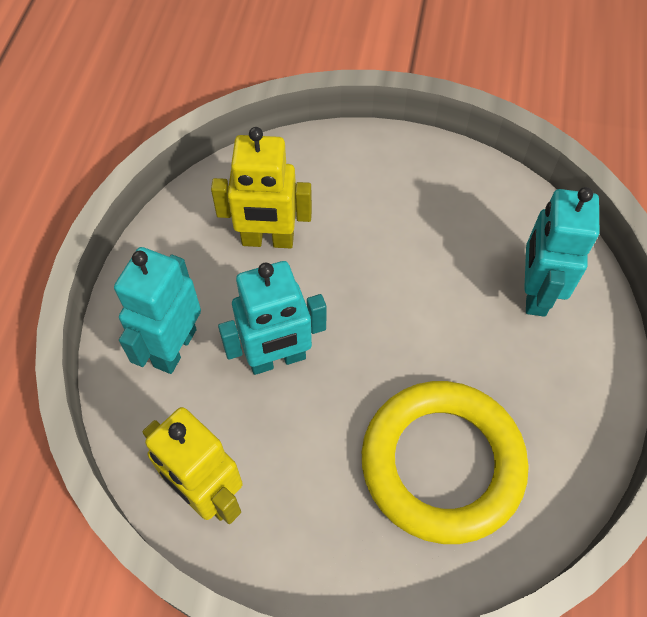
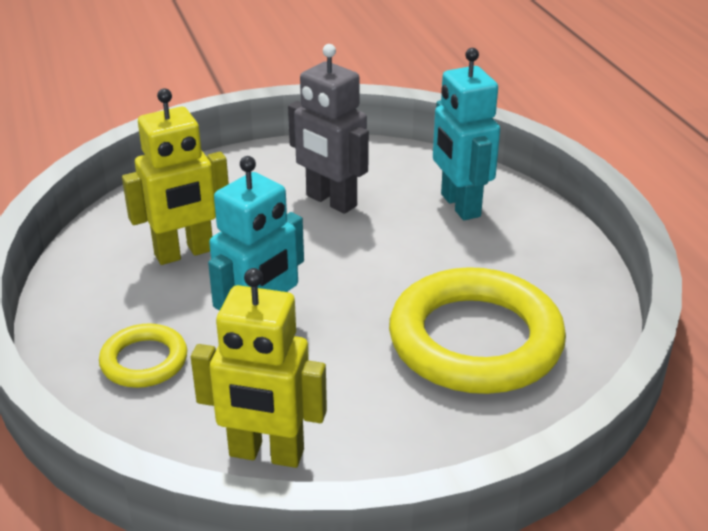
camera: 30 degrees left, 25 degrees down
turquoise robot [114,247,201,374] -> yellow ring [99,323,187,388]
none -> grey robot [288,44,369,214]

